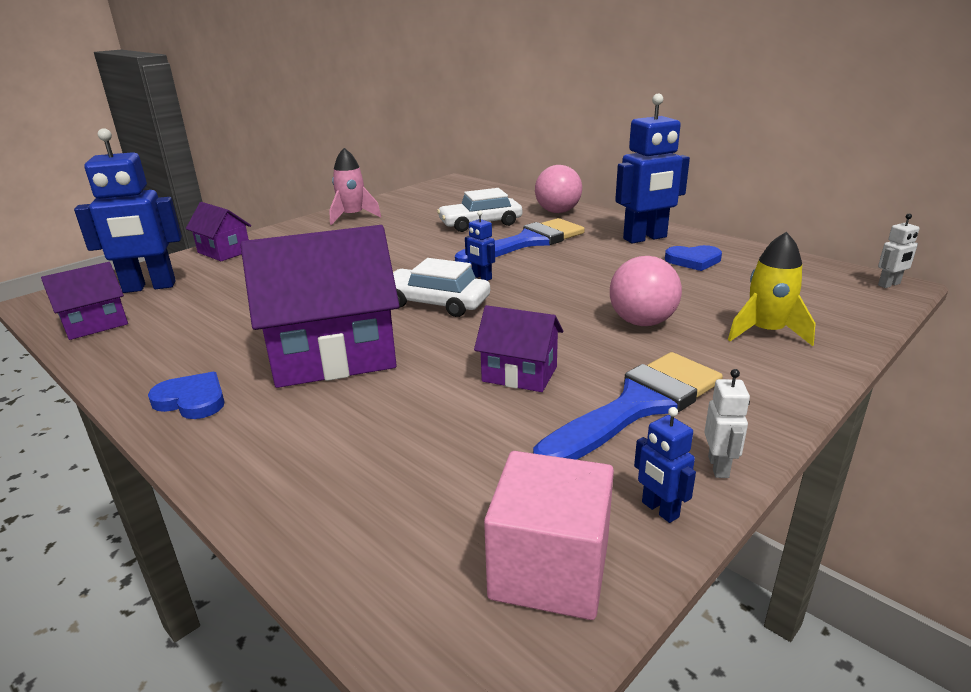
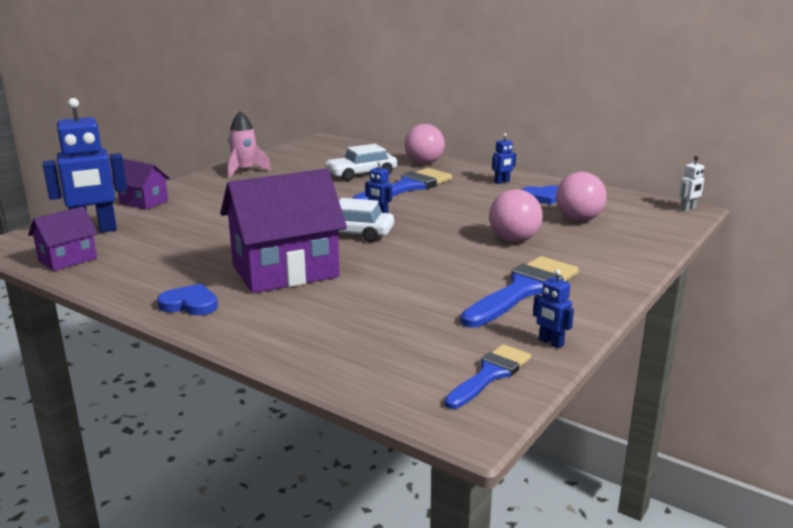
camera: 10 degrees left, 5 degrees down
purple house [474,305,563,392] -> none
pink cube [484,451,614,620] -> blue brush [444,344,531,409]
blue robot [615,94,690,243] -> blue robot [492,133,516,184], size x0.45
white robot [704,369,750,478] -> none
yellow rocket [728,232,816,346] -> none
none -> pink ball [556,172,607,222]

